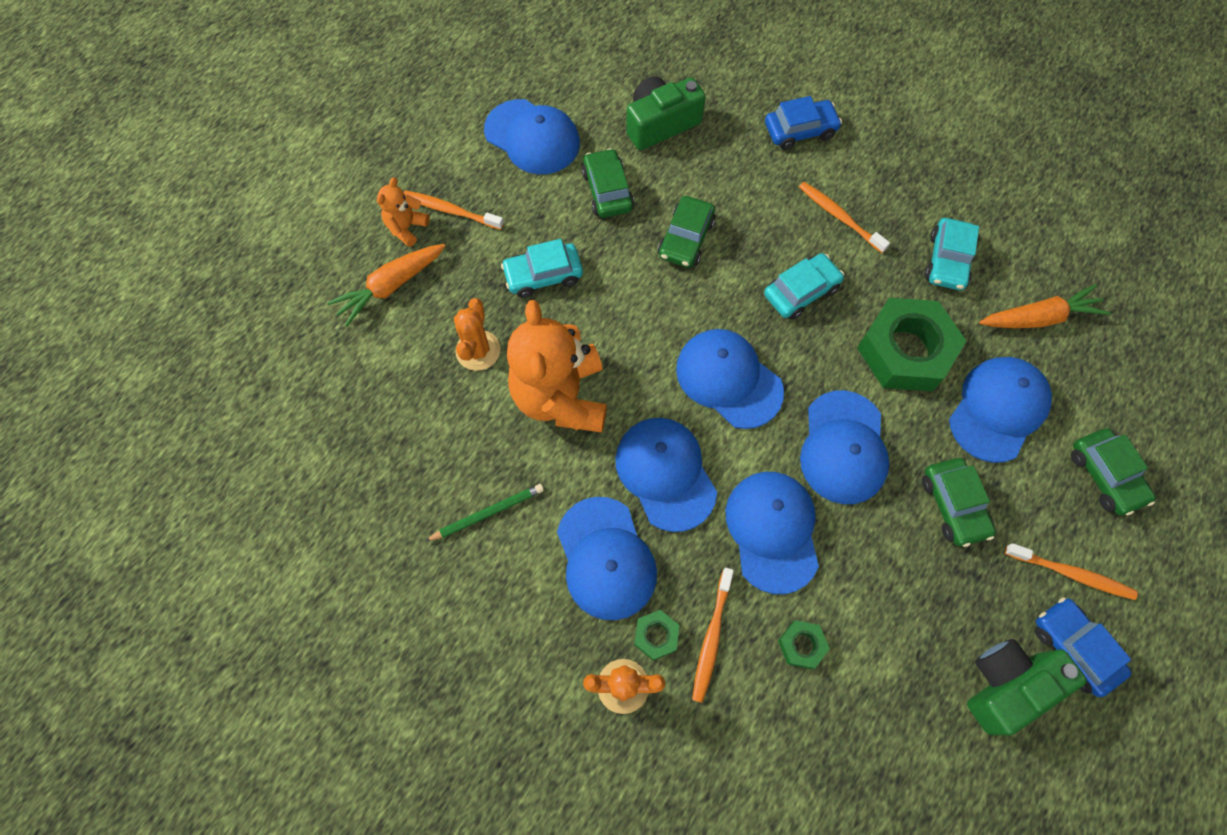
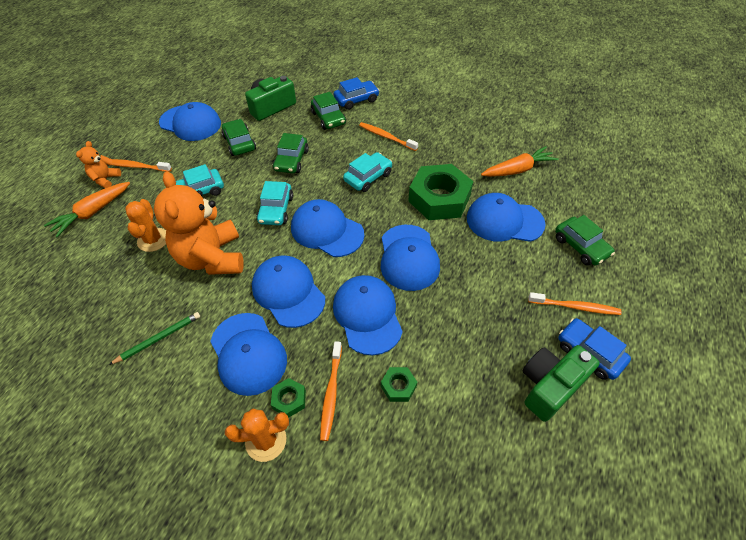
camera: 10 degrees left, 15 degrees down
green car [922,458,996,547] -> green car moved to [311,92,346,130]
turquoise car [925,218,979,290] -> turquoise car moved to [256,181,293,225]
blue cap [949,357,1052,463] -> blue cap turned 105 degrees counterclockwise [467,193,545,242]

